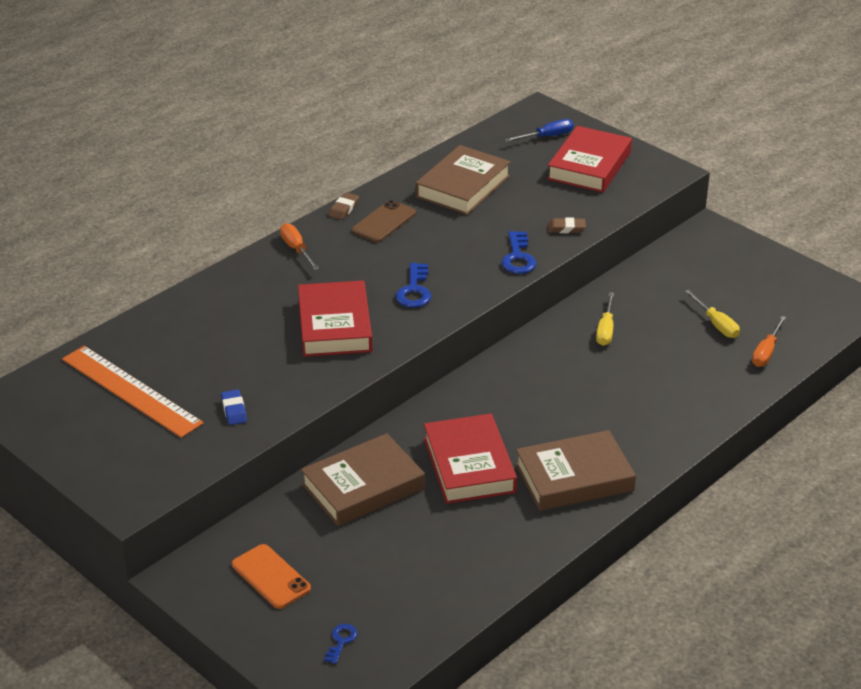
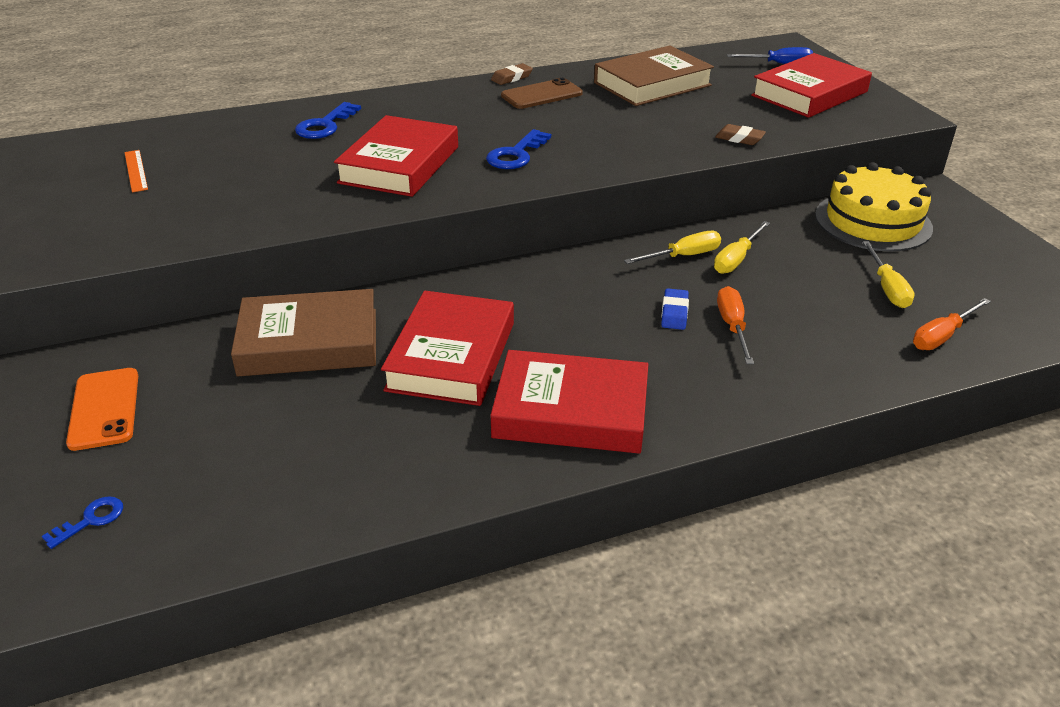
camera: 25 degrees right, 0 degrees up
orange ruler [62,346,204,438] -> orange ruler [124,150,148,193], size x0.44
blue eraser [221,389,247,425] -> blue eraser moved to [661,288,689,330]
orange screwdriver [280,223,319,270] -> orange screwdriver moved to [717,286,754,364]
blue key [501,231,537,274] -> blue key moved to [295,102,361,139]
brown book [516,430,636,511] -> red book [491,350,648,454]
none -> yellow screwdriver [624,231,721,264]
none -> yellow cake [815,162,933,251]

